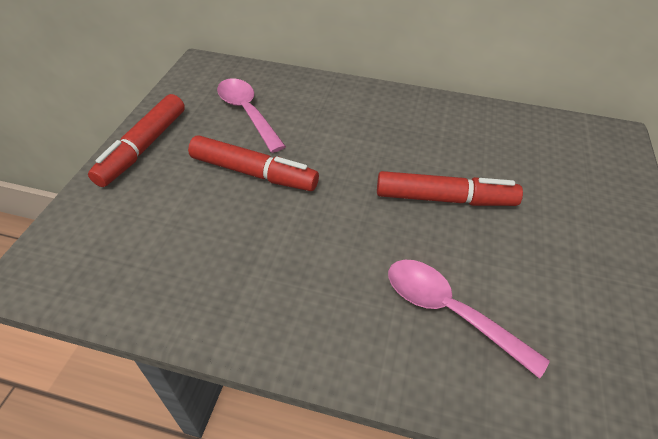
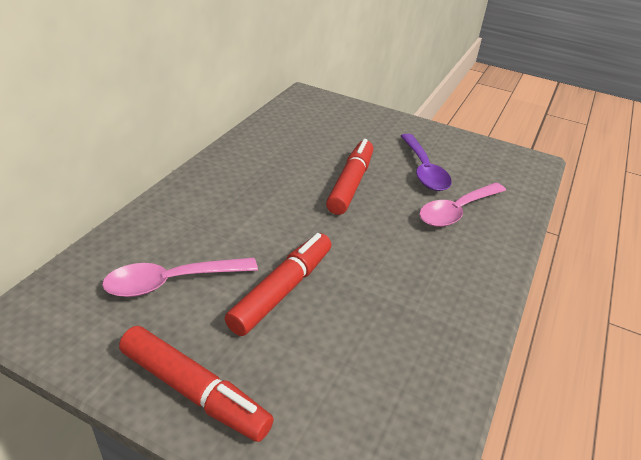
camera: 80 degrees left, 10 degrees down
none -> purple spoon [401,134,452,191]

